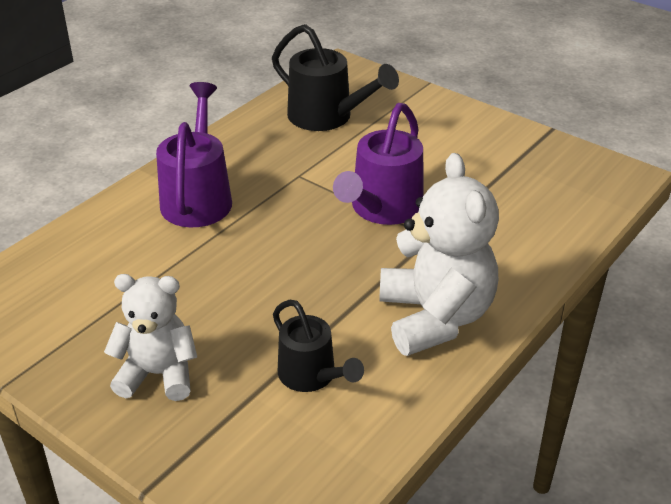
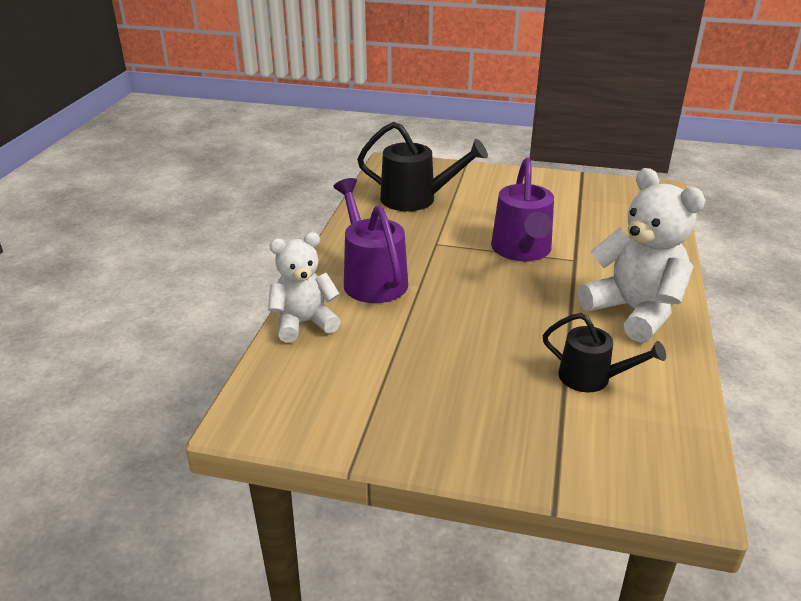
camera: 25 degrees left, 5 degrees down
white teddy bear [104,274,197,401] -> white teddy bear moved to [268,232,341,343]

